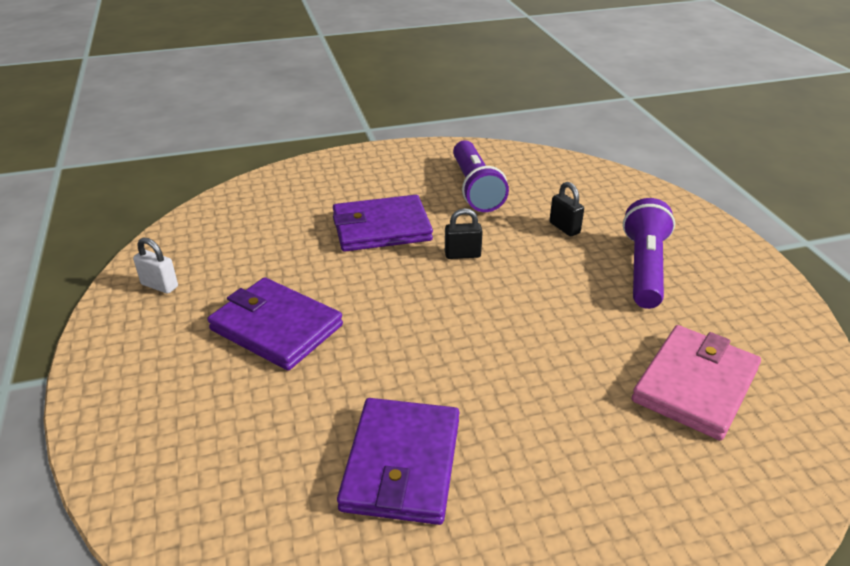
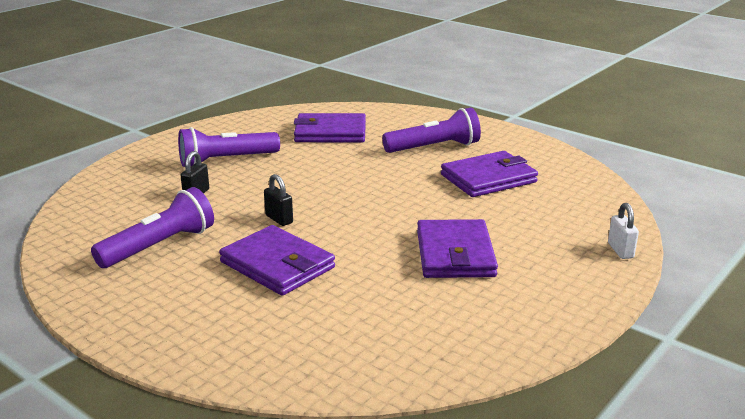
camera: 125 degrees left, 10 degrees down
white padlock [133,237,178,294] -> white padlock moved to [608,203,639,259]
pink wallet [632,325,761,441] -> purple wallet [294,113,366,142]
none -> purple flashlight [382,108,481,153]

